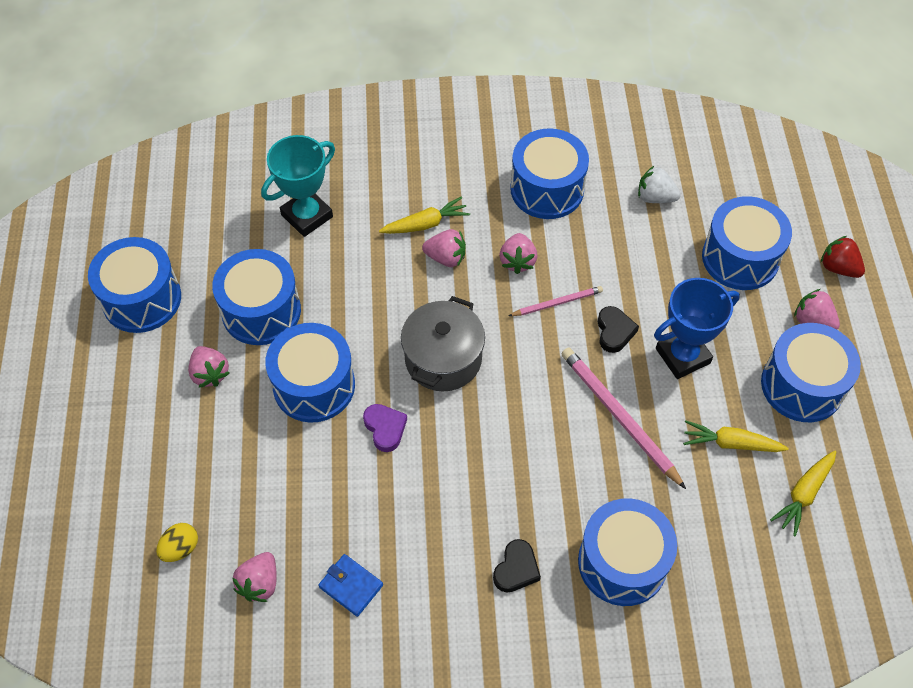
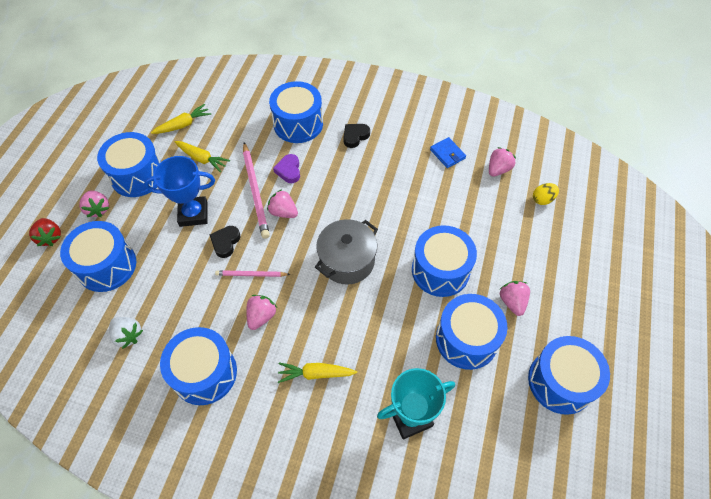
camera: 160 degrees left, 0 degrees up
purple heart [363,404,407,452] -> purple heart moved to [273,154,300,183]
pink strawberry [422,229,466,267] -> pink strawberry moved to [267,189,298,218]

